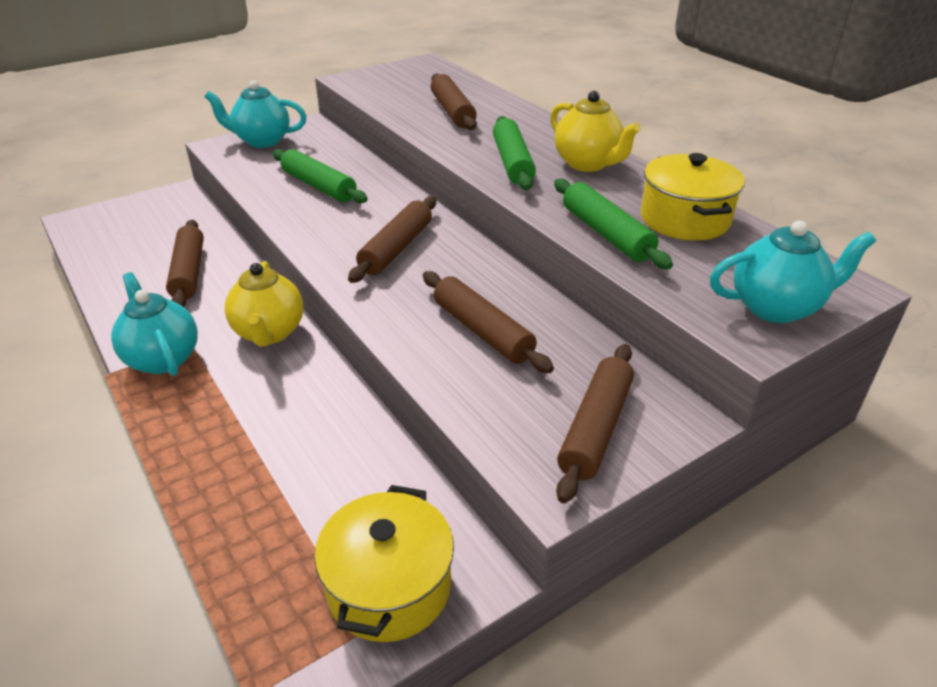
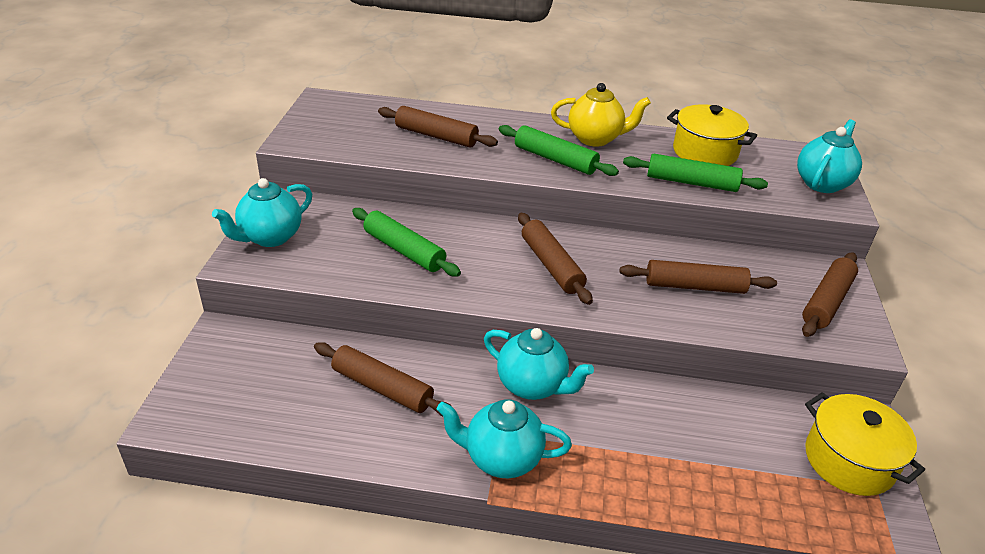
camera: 50 degrees left, 0 degrees up
yellow teapot [225,261,304,347] -> turquoise teapot [484,328,594,400]
green rolling pin [273,149,368,203] -> green rolling pin turned 45 degrees clockwise [352,208,461,277]
brown rolling pin [556,344,634,503] -> brown rolling pin turned 60 degrees clockwise [802,252,858,337]

